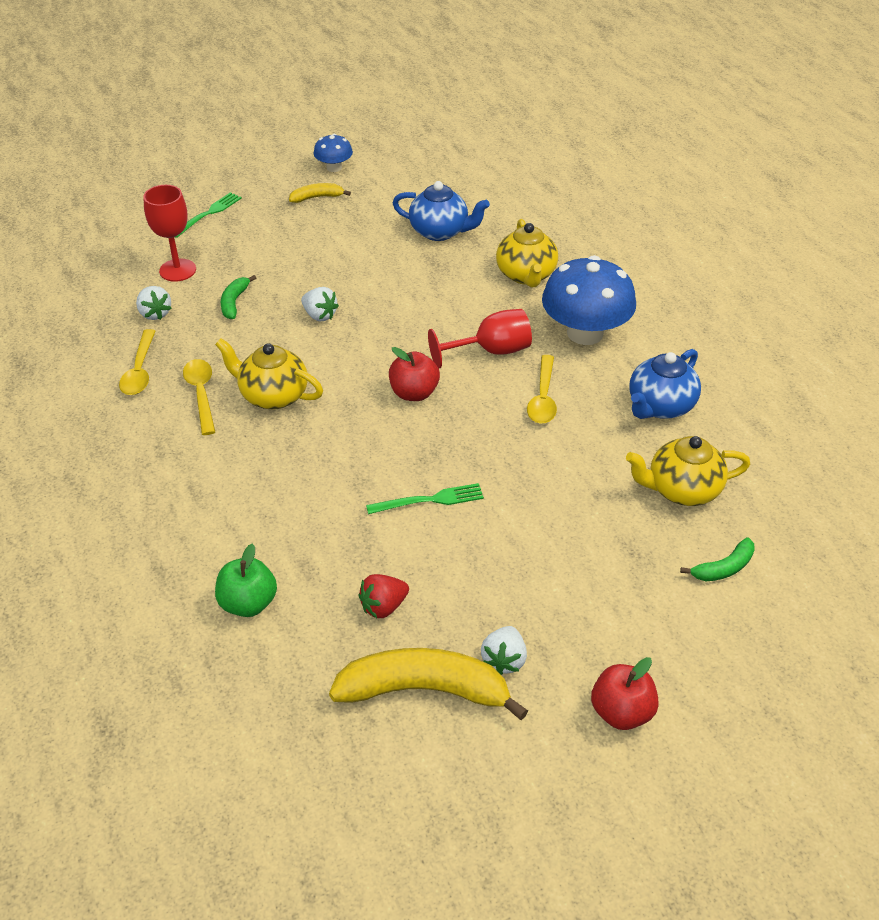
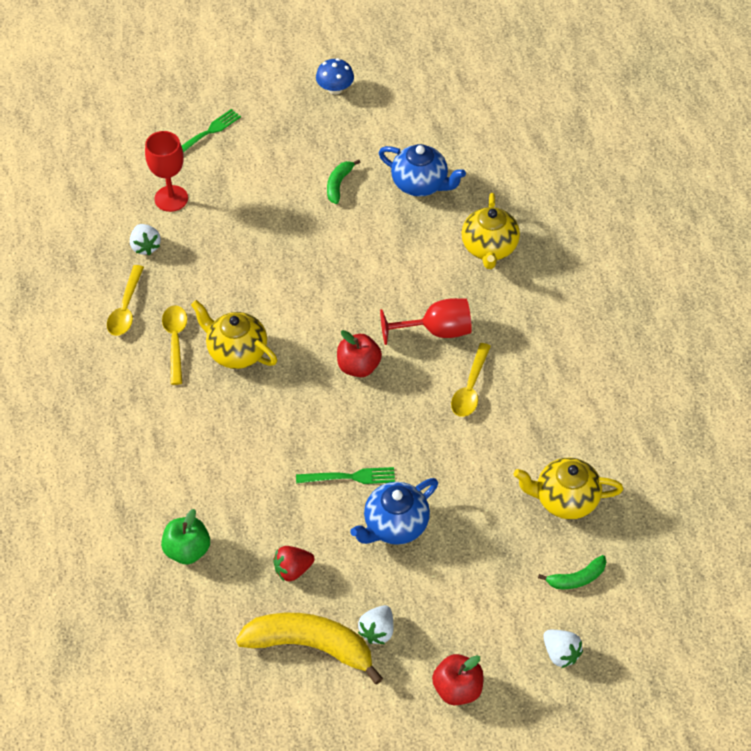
camera: 10 degrees right, 10 degrees up
green banana [221,275,256,319] -> green banana moved to [327,159,360,204]
yellow banana [289,183,351,203] -> none
white strawberry [301,287,339,321] -> white strawberry moved to [544,630,583,668]
blue mushroom [542,255,636,345] -> none
blue teapot [629,349,701,419] -> blue teapot moved to [350,478,438,545]

